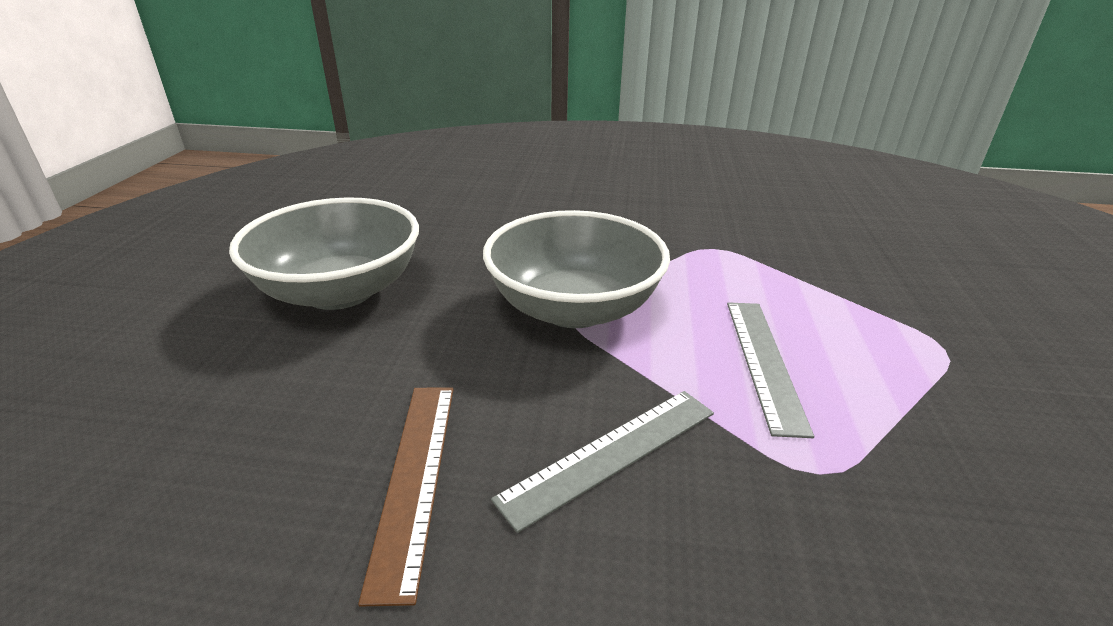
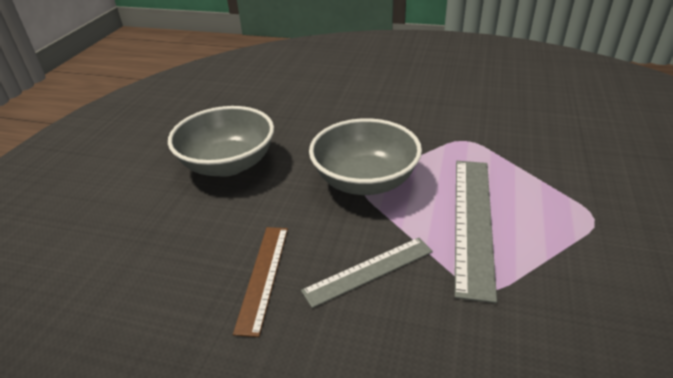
camera: 10 degrees right, 5 degrees up
grey ruler [727,302,814,438] -> grey ruler [455,161,497,303], size x1.58

